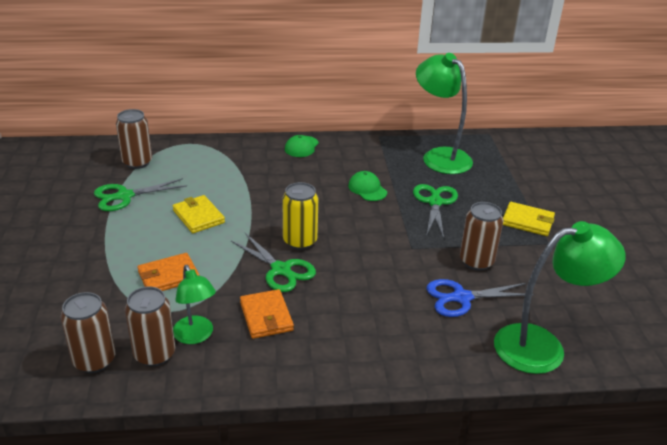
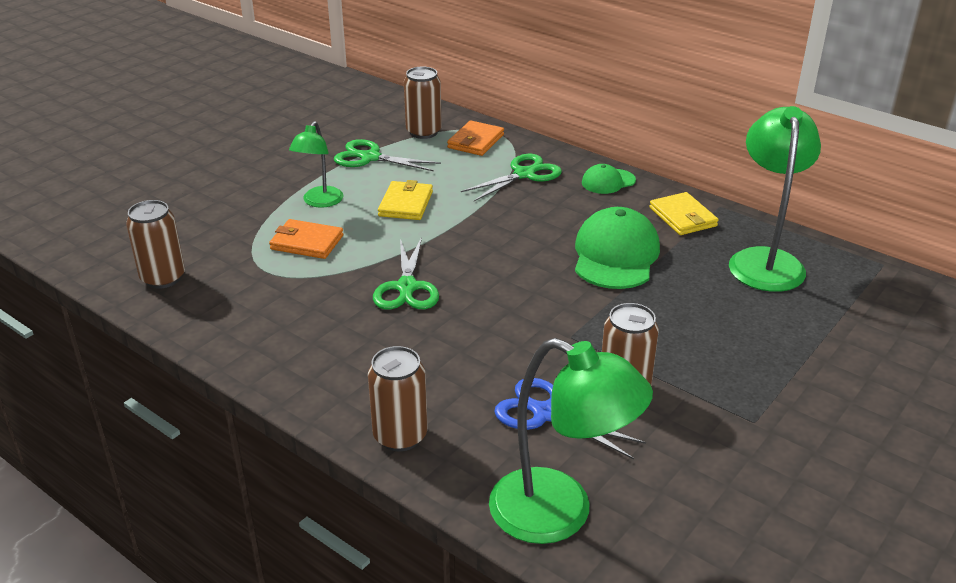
camera: 45 degrees right, 0 degrees up
brown can [125,287,175,367] -> brown can moved to [368,346,428,451]
green lamp [173,265,216,344] -> green lamp moved to [289,121,343,208]
orange wallet [240,289,294,339] -> orange wallet moved to [447,120,504,156]
yellow can [282,182,318,250] -> none
green cap [348,171,387,201] -> green cap [575,207,660,289], size x1.88
green scissors [413,184,458,238] -> green scissors moved to [461,154,562,201]
yellow wallet [503,202,555,236] -> yellow wallet moved to [649,192,718,235]

